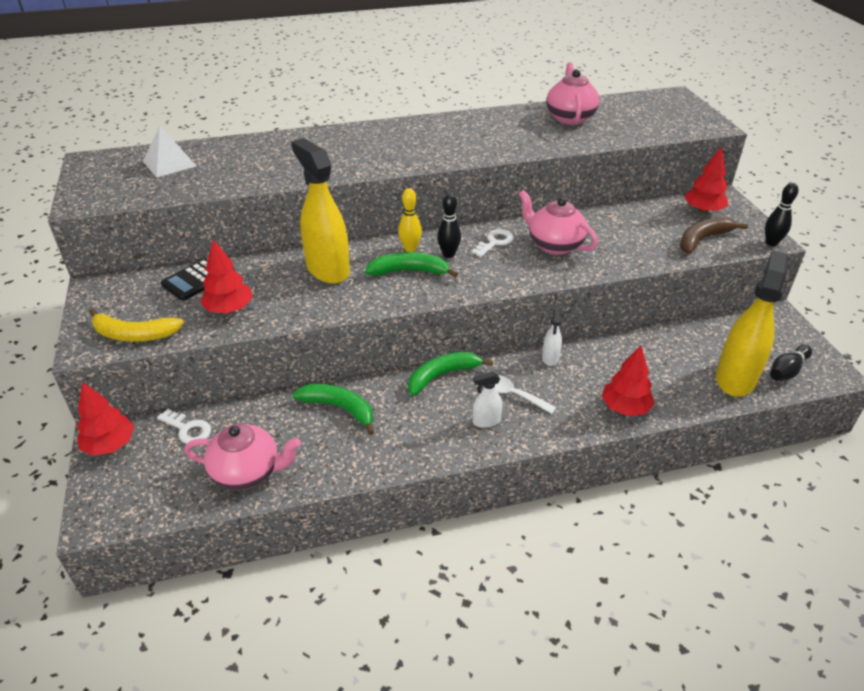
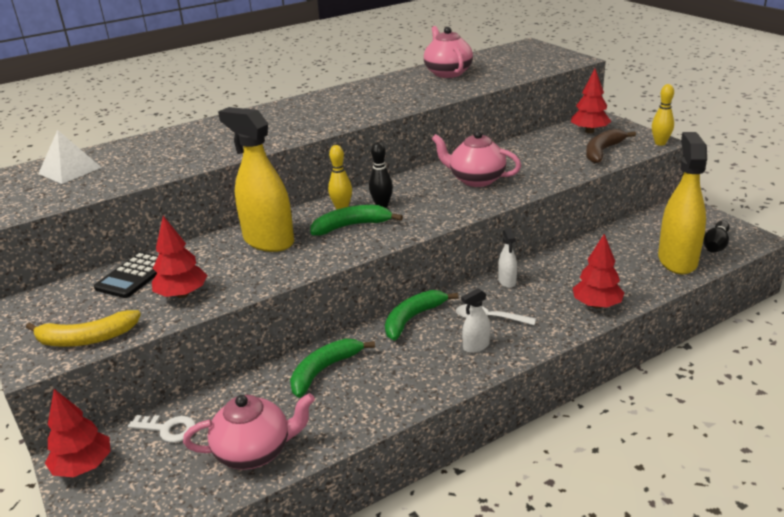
camera: 15 degrees left, 10 degrees down
green banana [293,384,374,435] -> green banana turned 60 degrees counterclockwise [290,339,375,398]
white key [471,229,514,257] -> none
black bowling pin [765,183,798,246] -> yellow bowling pin [652,84,674,146]

